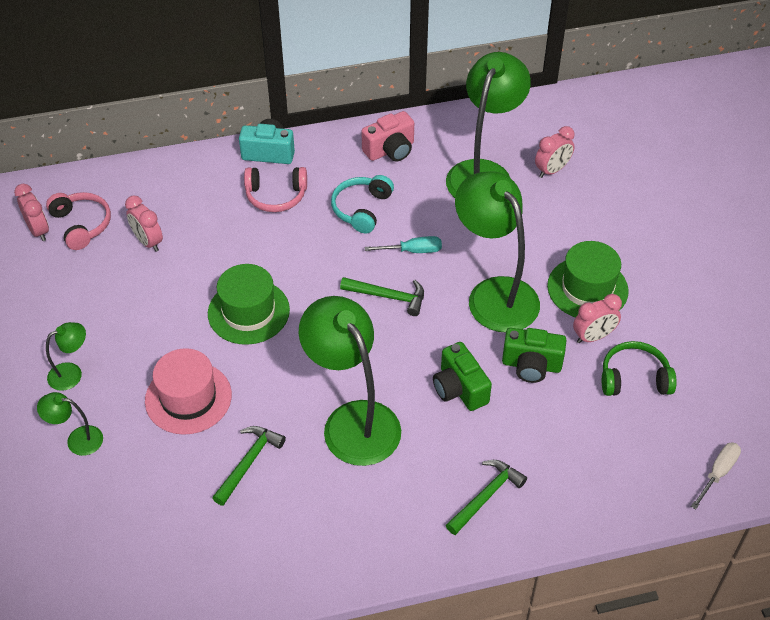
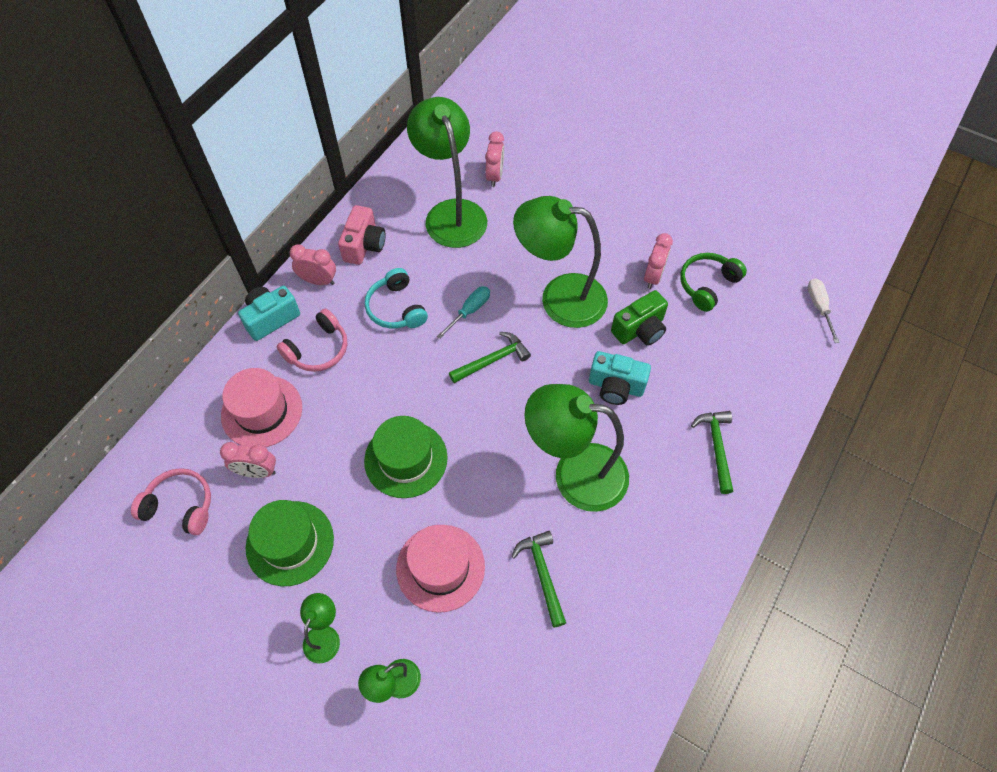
camera: 45 degrees left, 10 degrees up
pink clock [14,184,49,241] -> pink clock moved to [290,244,336,285]
green camera [433,342,492,411] -> turquoise camera [589,351,651,405]
green hat [547,241,629,318] -> green hat moved to [246,500,334,586]
none -> pink hat [221,368,302,447]

